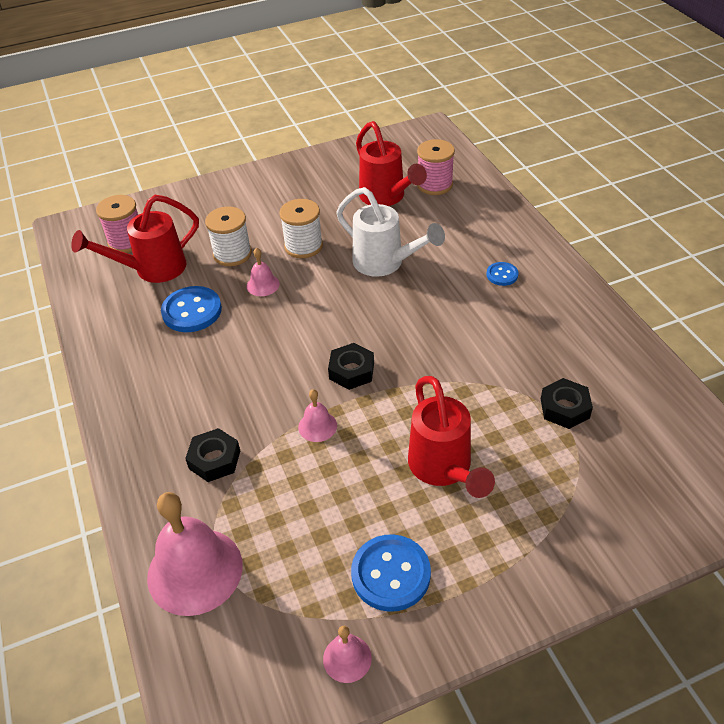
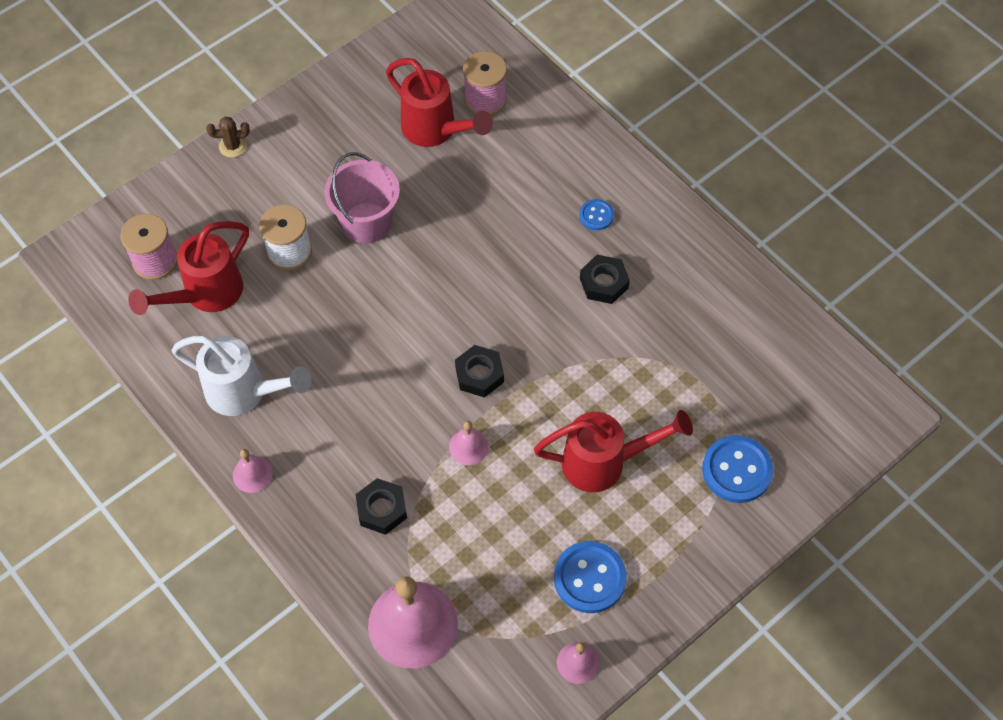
camera: 20 degrees left, 15 degrees up
blue button [161,286,222,332] -> blue button moved to [702,435,773,503]
pink bell [247,248,280,296] -> pink bell moved to [233,449,273,493]
white spool [279,199,323,258] -> pink bucket [324,152,400,243]
white watering can [336,187,445,277] -> white watering can moved to [171,336,311,416]
red watering can [408,376,495,498] -> red watering can turned 60 degrees counterclockwise [534,410,693,492]
black nut [541,378,593,429] -> black nut moved to [580,255,630,304]
none -> brown cactus [206,116,250,157]

